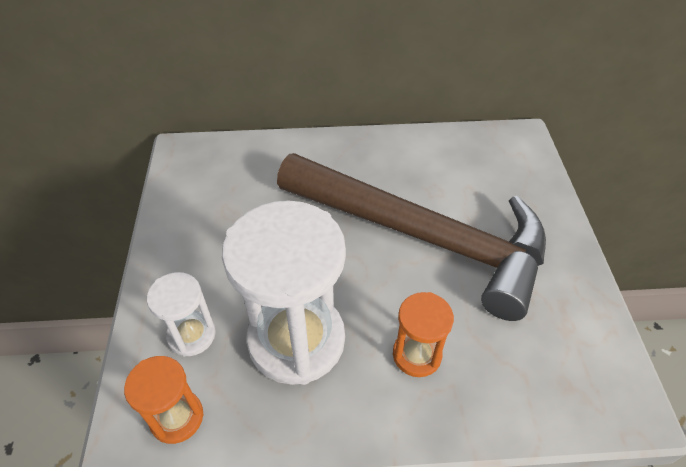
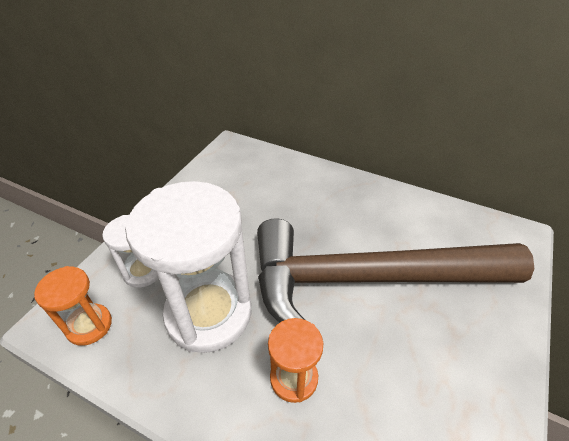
camera: 30 degrees right, 5 degrees down
brown hammer [277,153,546,321] -> brown hammer turned 120 degrees clockwise [257,218,534,323]

